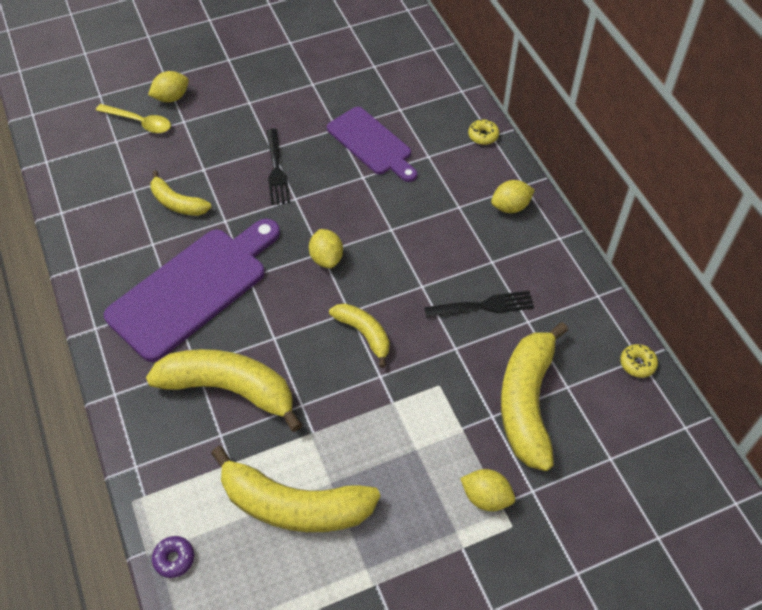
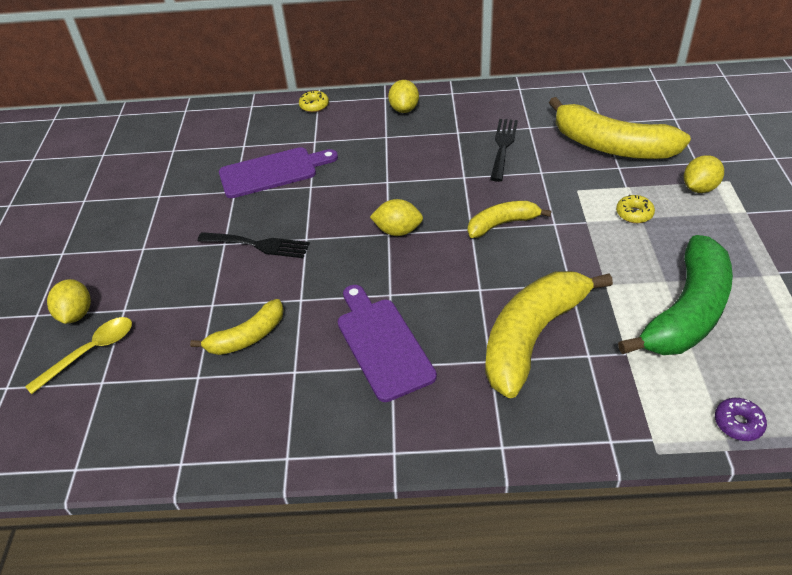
camera: 65 degrees left, 10 degrees down
purple cutting board [104,219,280,362] -> purple cutting board [337,285,437,402], size x0.63
yellow banana [211,446,380,532] -> green banana [618,235,733,355]
yellow donut [620,344,658,378] -> yellow donut moved to [616,195,655,223]

